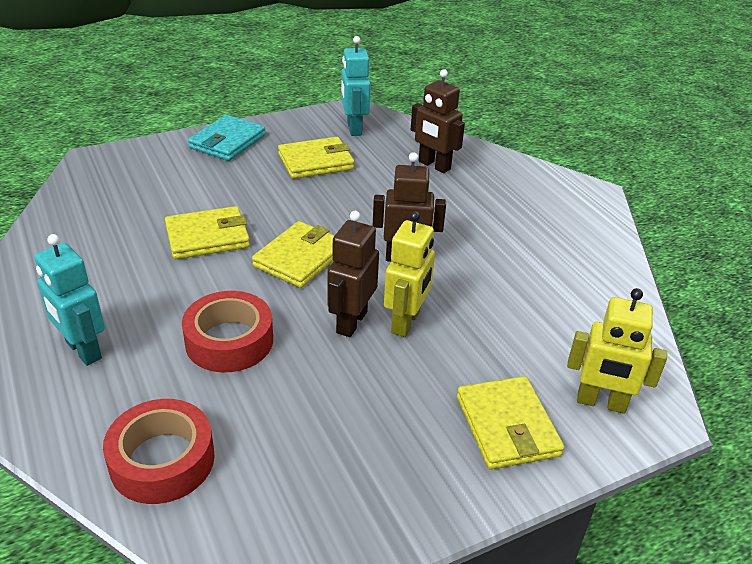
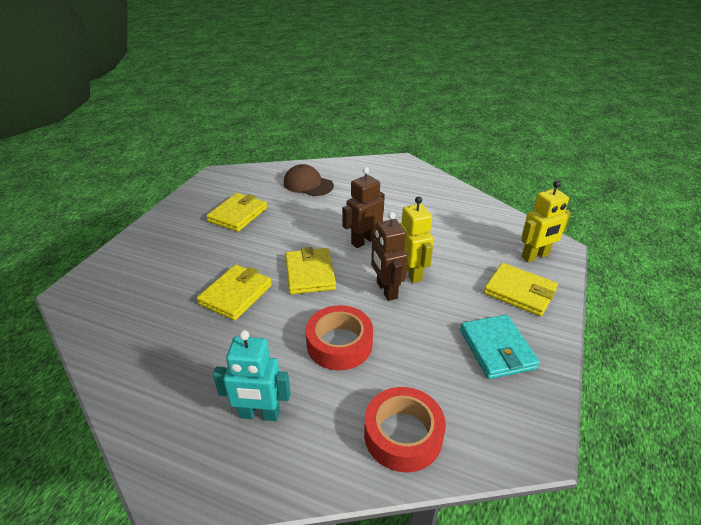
camera: 40 degrees left, 0 degrees up
turquoise wallet [188,115,266,161] -> turquoise wallet moved to [460,315,540,379]
turquoise robot [341,36,371,136] -> none
brown robot [411,69,465,173] -> brown cap [284,164,334,196]

